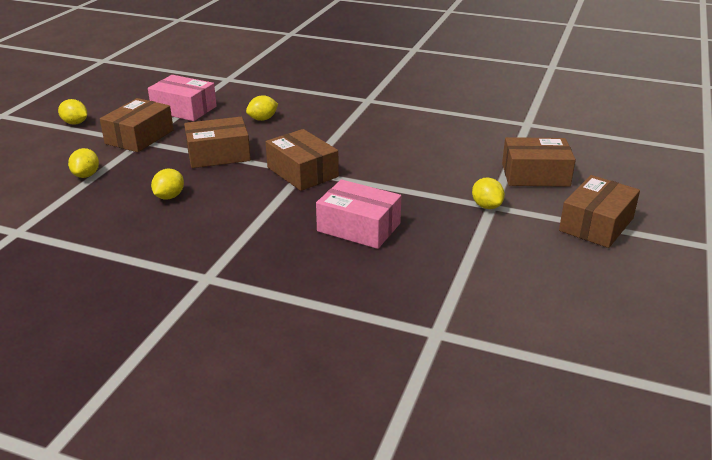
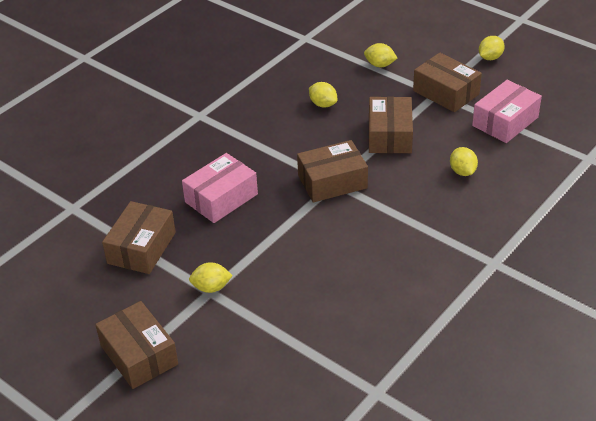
camera: 110 degrees right, 10 degrees up
brown box [502,137,576,187] -> brown box moved to [102,201,176,274]

